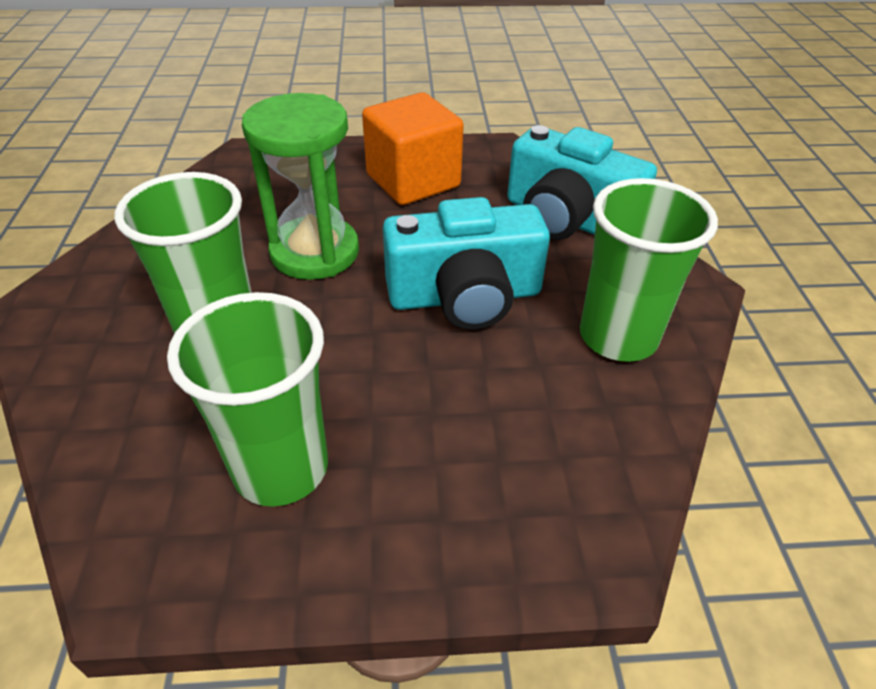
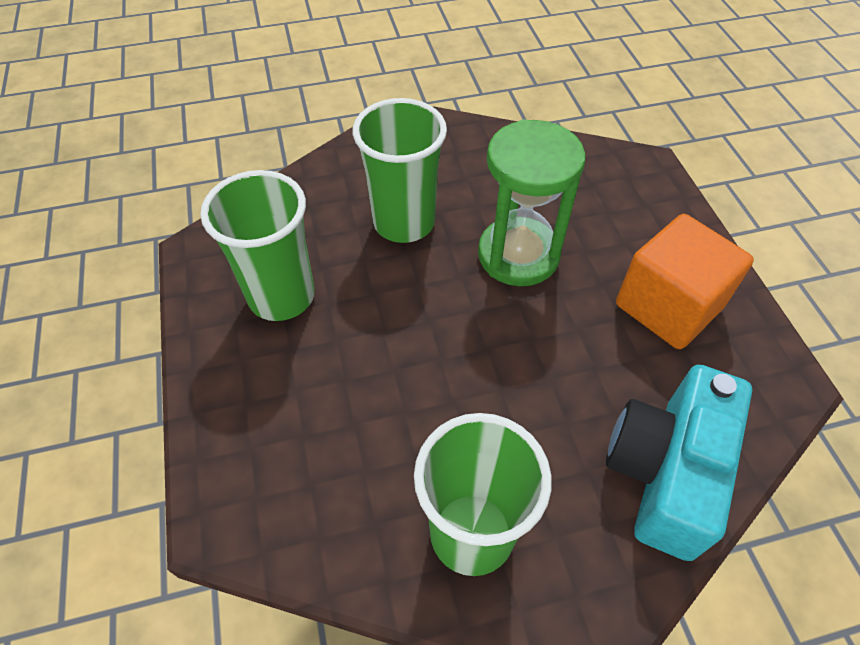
camera: 80 degrees right, 10 degrees up
turquoise camera [383,197,550,330] -> none

